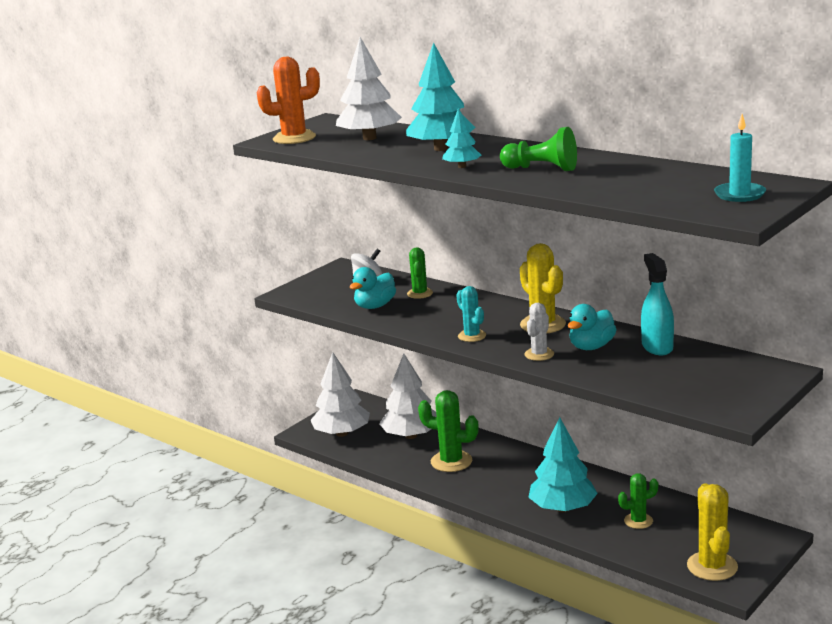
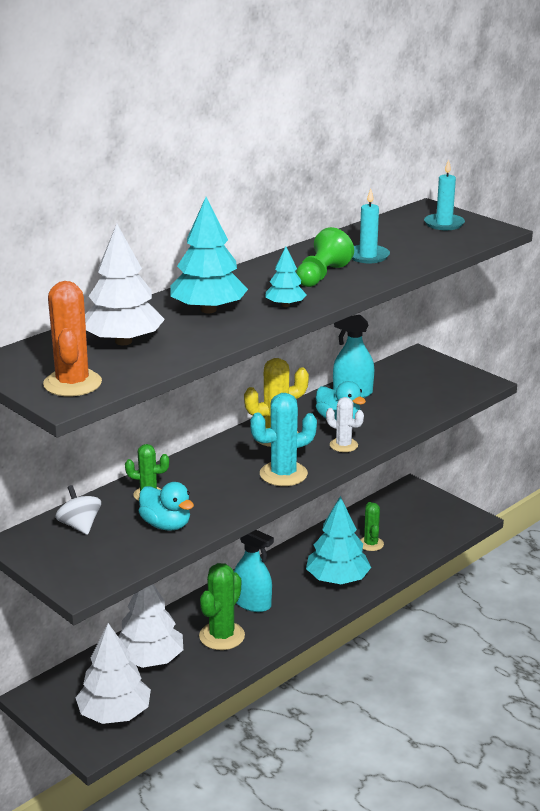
camera: 85 degrees left, 5 degrees up
turquoise cactus [456,286,486,342] -> turquoise cactus [250,393,317,486], size x1.62
yellow cactus [687,483,738,581] -> none
none -> turquoise spray bottle [234,530,274,612]
none -> turquoise candle [352,189,390,263]

